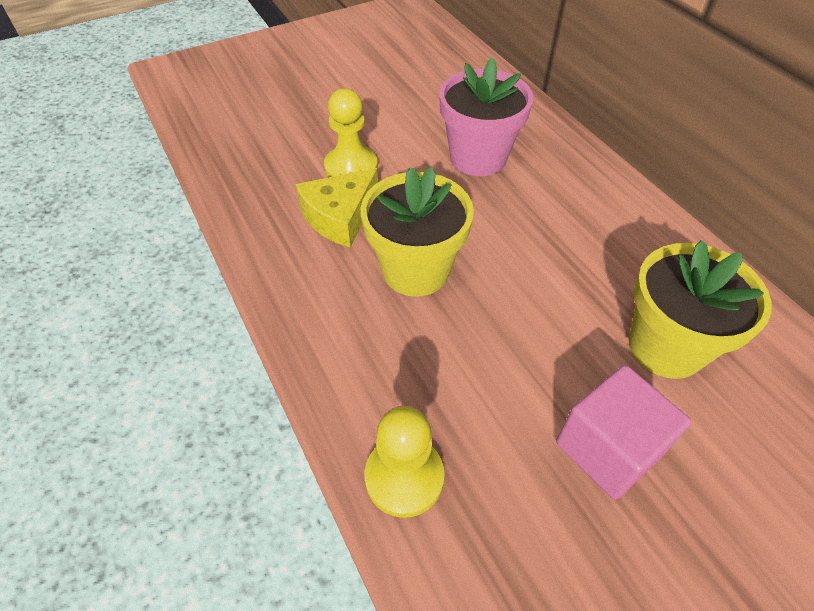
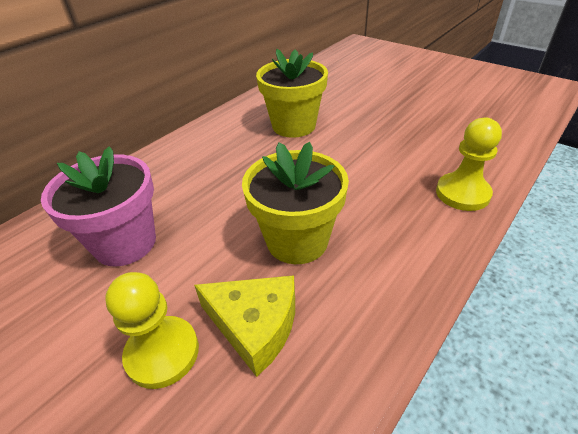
camera: 110 degrees left, 10 degrees down
pink cube [556,365,692,499] -> none

